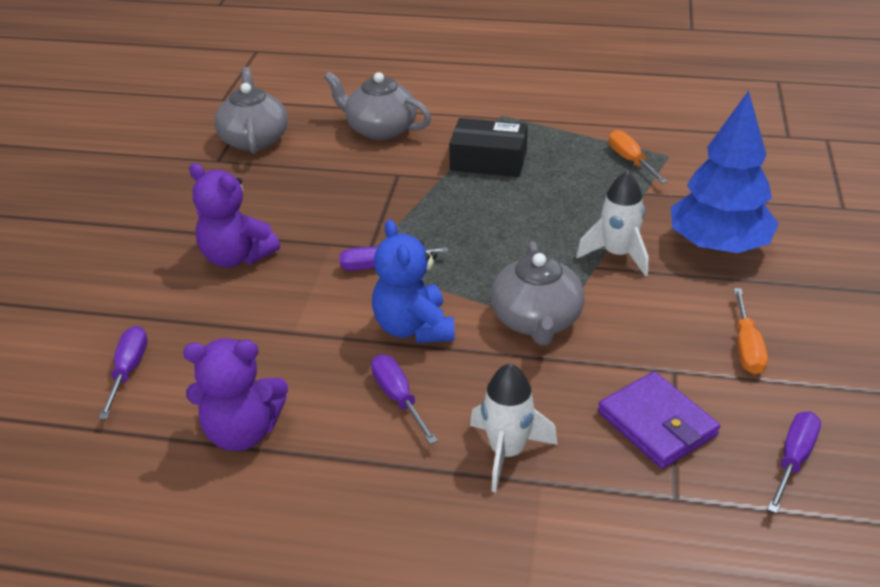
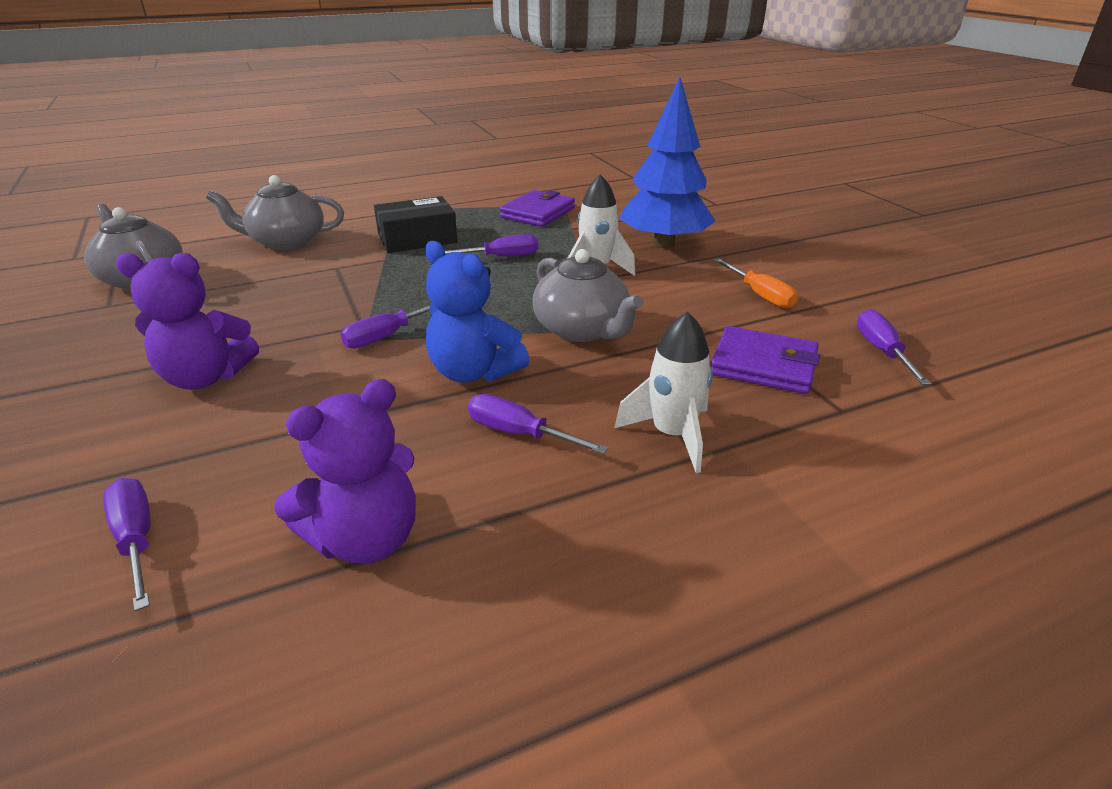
camera: 35 degrees left, 5 degrees down
orange screwdriver [609,130,668,184] -> purple wallet [500,190,575,227]
none -> purple screwdriver [445,234,538,257]

